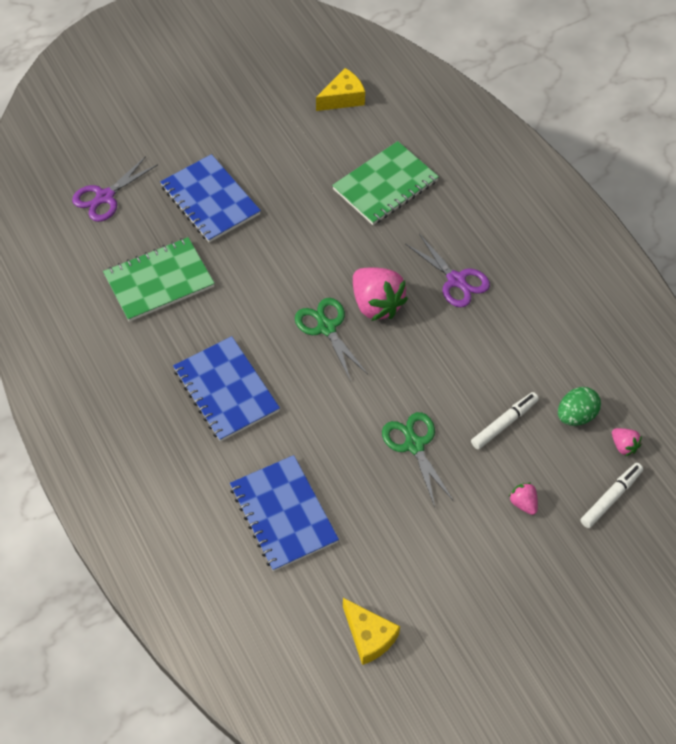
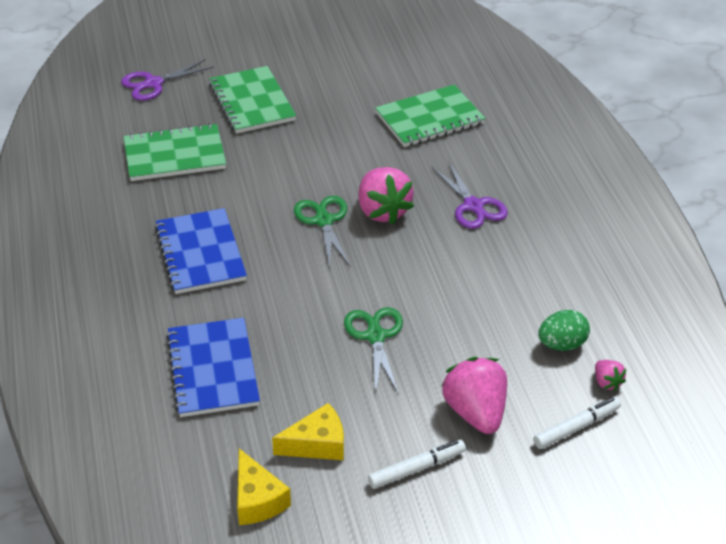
camera: 15 degrees right, 15 degrees down
blue notebook [160,154,261,243] -> green notebook [209,66,296,134]
yellow cheese [316,68,365,111] -> yellow cheese moved to [272,403,344,460]
white marker [471,392,539,449] -> white marker moved to [368,439,466,489]
pink strawberry [509,482,538,515] -> pink strawberry [442,357,507,434], size x2.09

